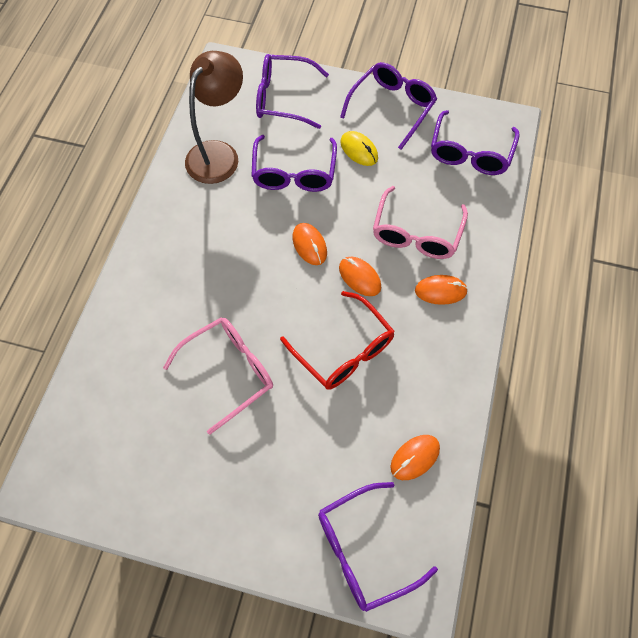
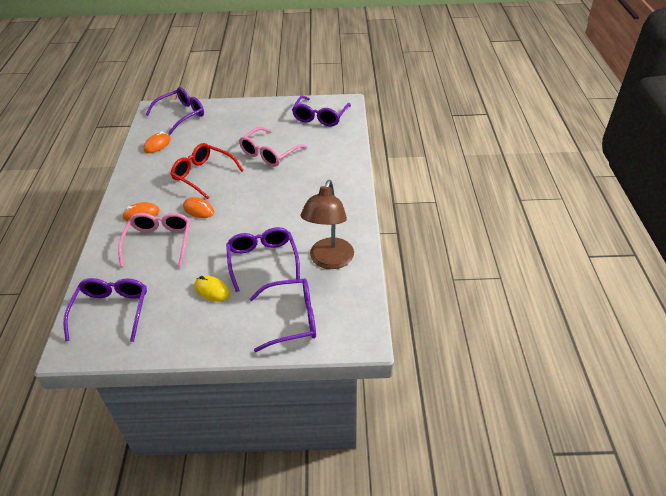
camera: 165 degrees right, 20 degrees down
orange mouse [293,223,327,265] -> none
purple glasses [340,62,437,150] -> purple glasses moved to [292,96,351,127]

